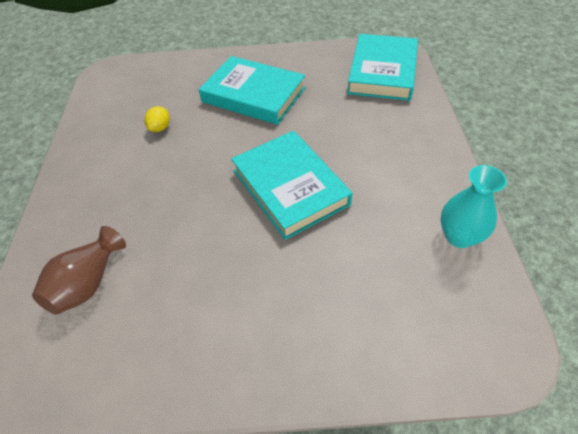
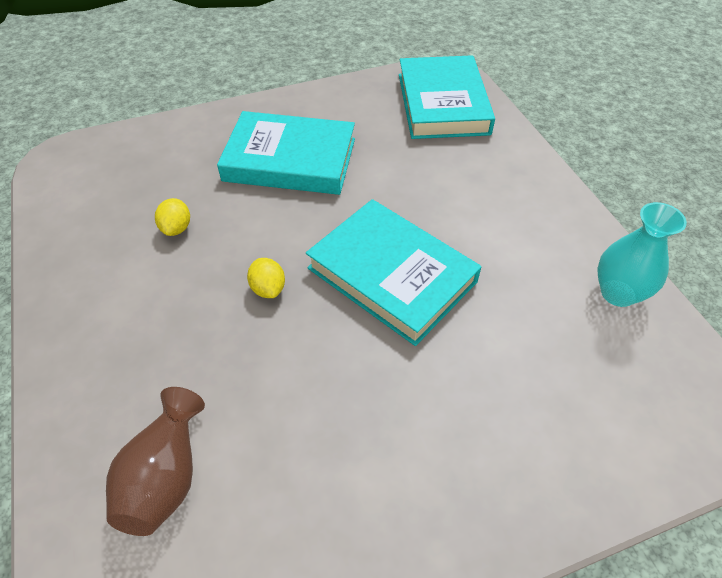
camera: 20 degrees left, 0 degrees up
none -> yellow lemon [247,258,285,298]

